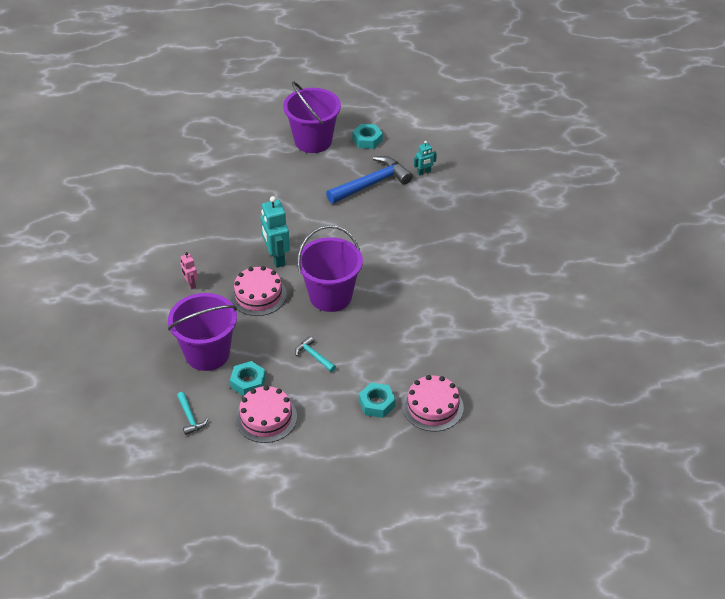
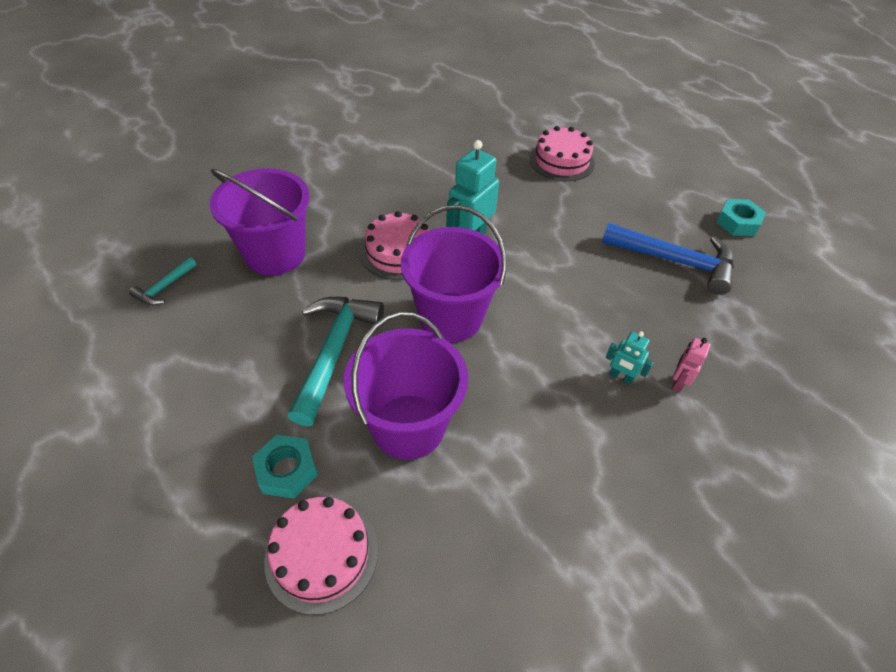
camera: 55 degrees right, 5 degrees up
pink robot [180,252,198,289] -> pink robot moved to [672,338,711,393]
turquoise nut [230,361,266,396] -> none
pink cake [235,385,297,443] -> pink cake moved to [529,126,595,181]
purple bucket [283,81,341,153] -> purple bucket moved to [343,312,468,460]
turquoise hammer [295,336,336,372] -> turquoise hammer [288,297,384,427], size x2.06
turquoise robot [414,141,437,175] -> turquoise robot moved to [606,331,653,385]

